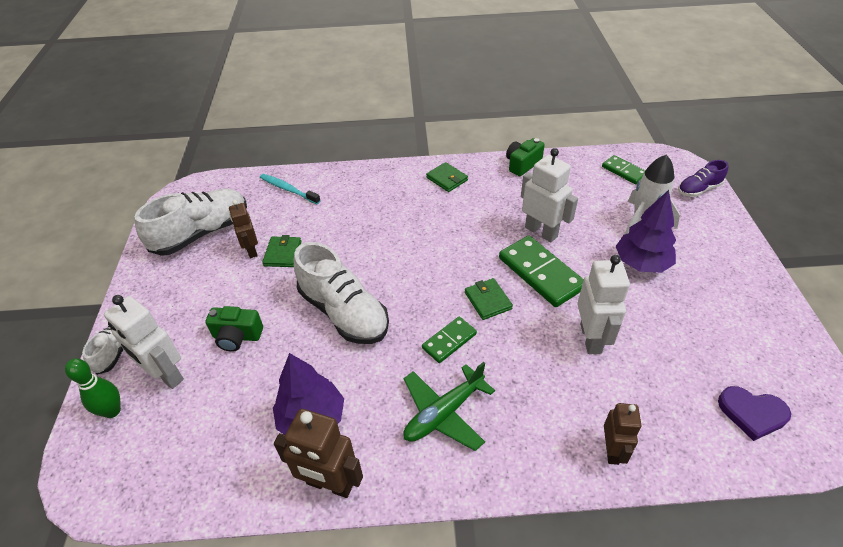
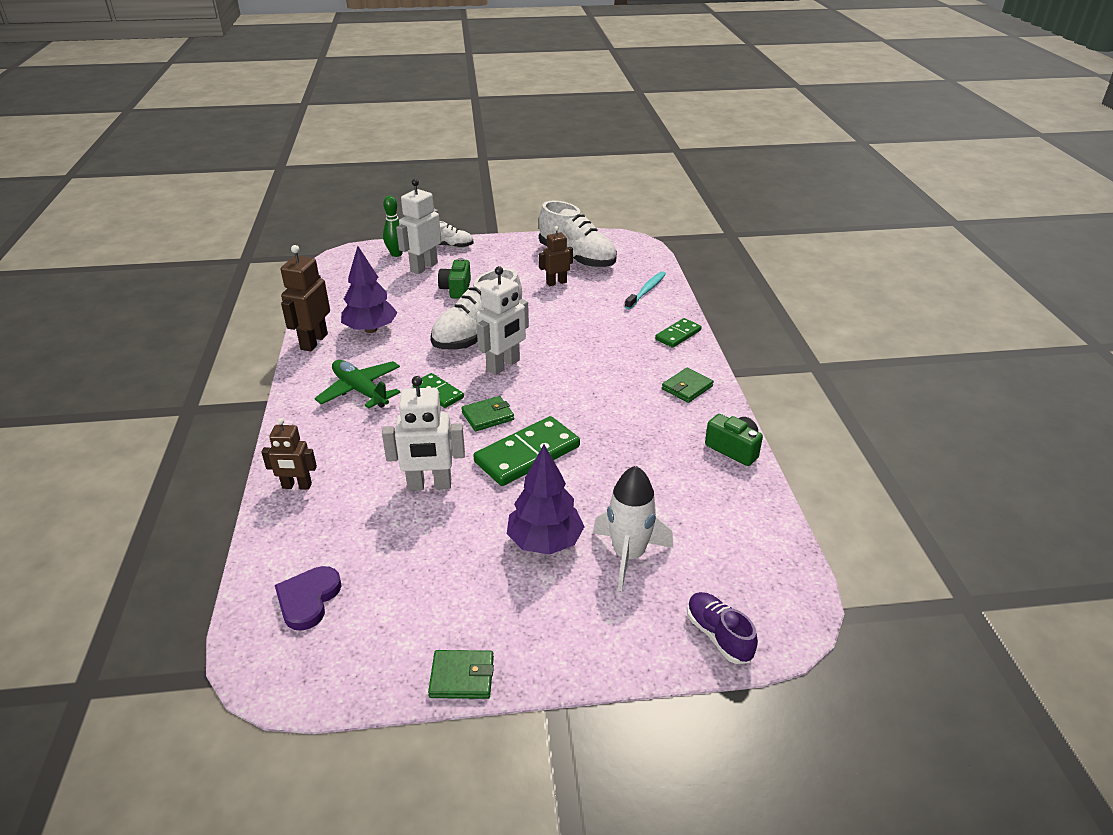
camera: 85 degrees right, 10 degrees down
green wallet [262,235,301,267] -> green wallet moved to [428,650,494,699]
white robot [521,148,578,242] -> white robot moved to [476,266,529,375]
green domino [602,155,645,184] -> green domino moved to [655,318,702,348]

